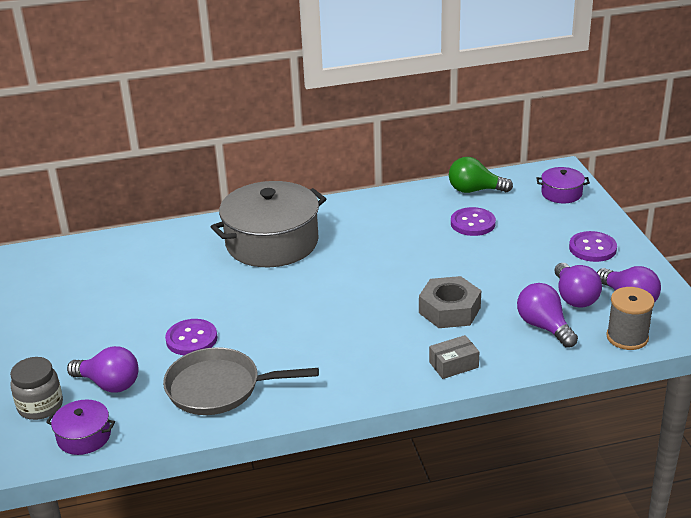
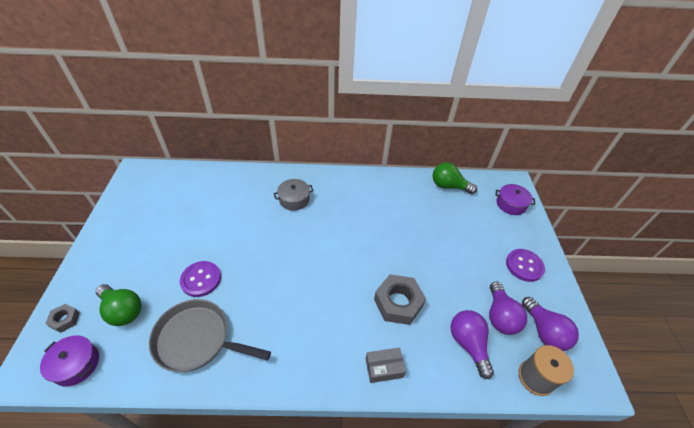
camera: 10 degrees right, 15 degrees up
grey jar [10,357,63,420] -> grey nut [45,304,80,333]
purple light bulb [67,346,139,393] -> green light bulb [96,284,142,326]
grey pot [211,181,326,267] -> grey pot [274,179,314,211], size x0.46
purple button [451,207,496,236] -> none

